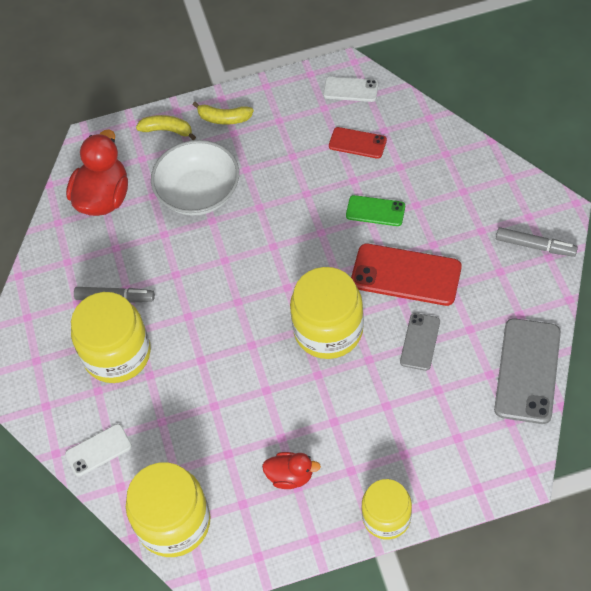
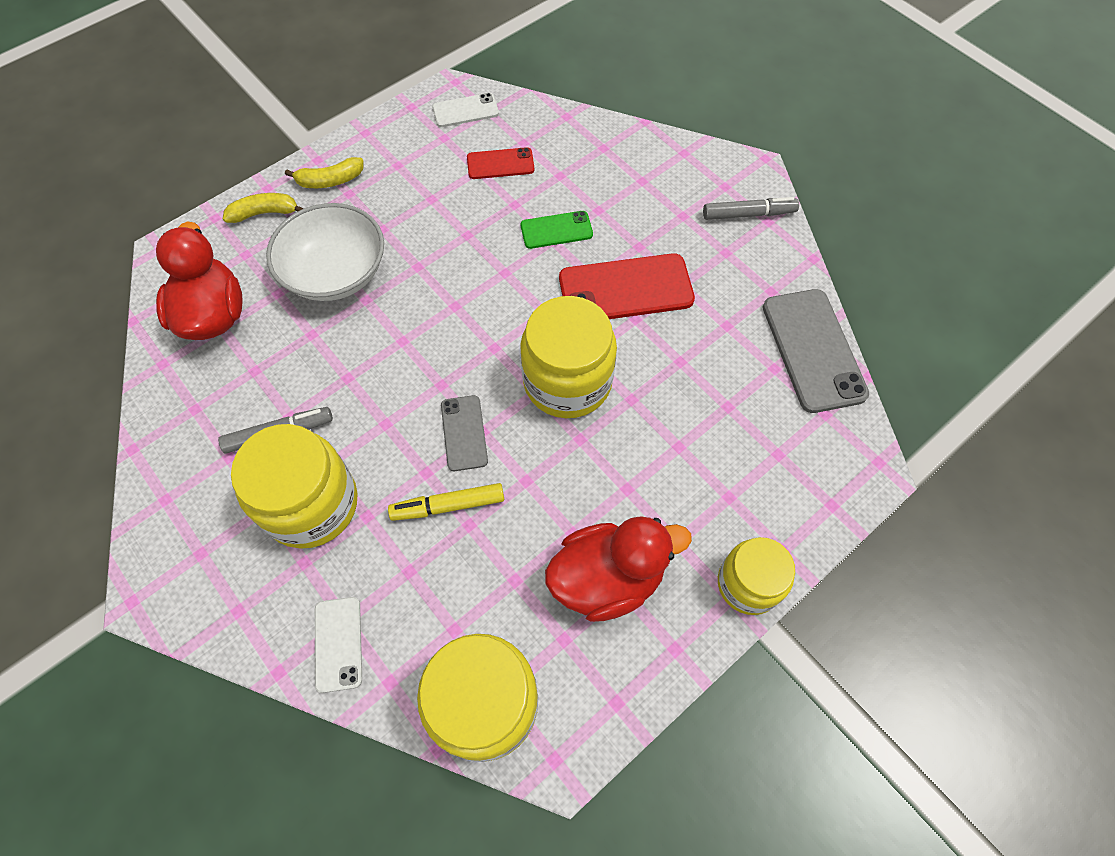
camera: 30 degrees left, 5 degrees up
white phone [65,424,132,477] -> white phone turned 45 degrees counterclockwise [315,597,362,693]
red duck [262,452,321,489] -> red duck [545,516,692,622], size x1.80
grey phone [400,313,440,371] -> grey phone moved to [441,395,488,471]
none -> yellow marker [388,483,504,521]

